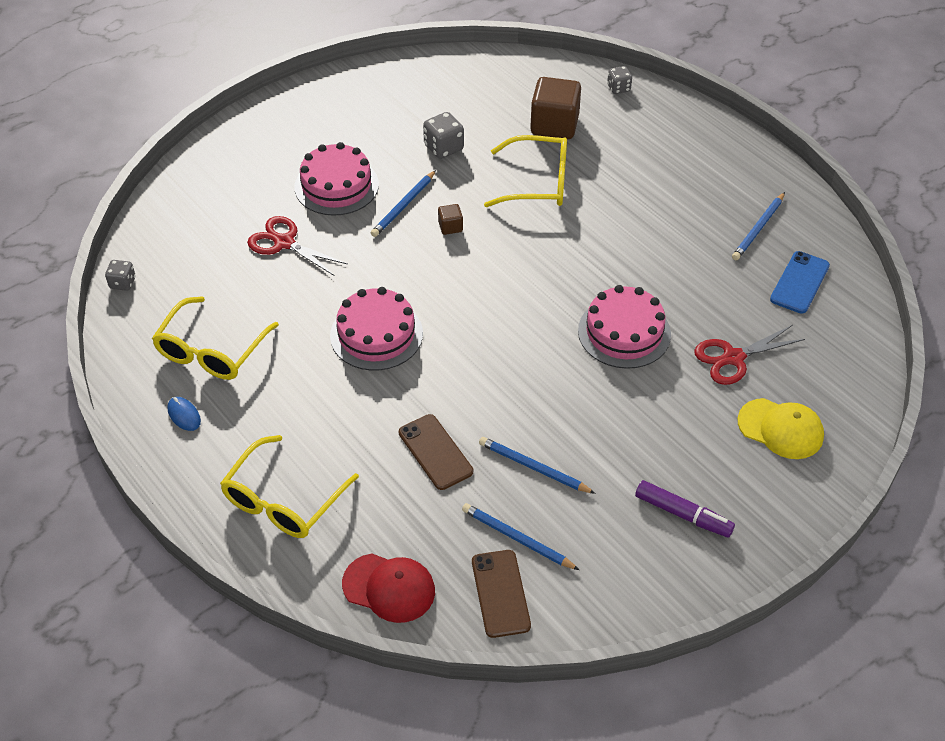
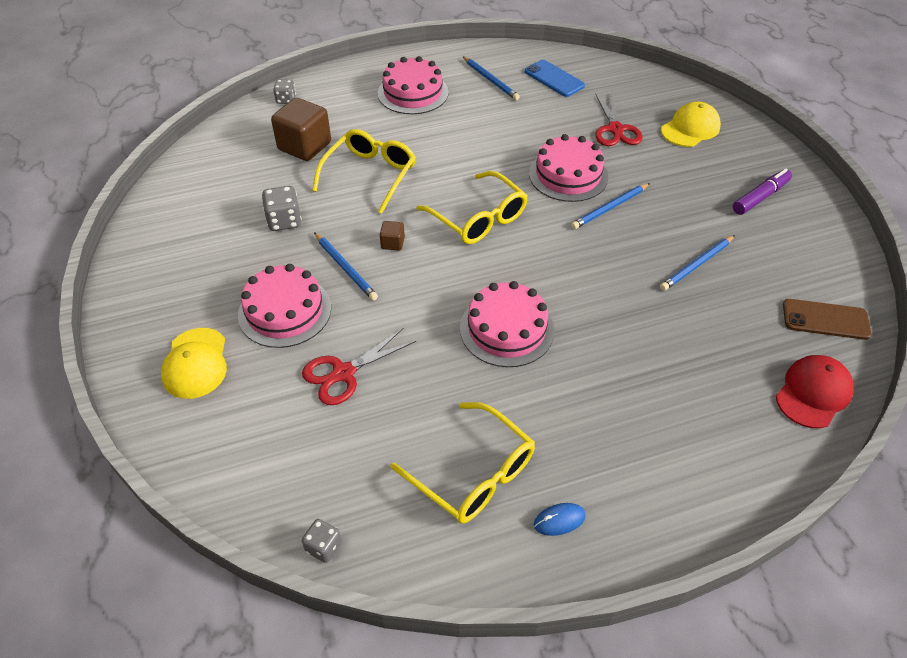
camera: 70 degrees left, 0 degrees up
yellow glasses [220,435,359,538] -> yellow glasses moved to [416,171,528,244]
brown phone [399,414,473,490] -> none
blue pencil [462,503,579,570] -> blue pencil moved to [571,183,650,229]
none -> yellow cap [161,328,227,399]
none -> pink cake [378,56,449,114]

